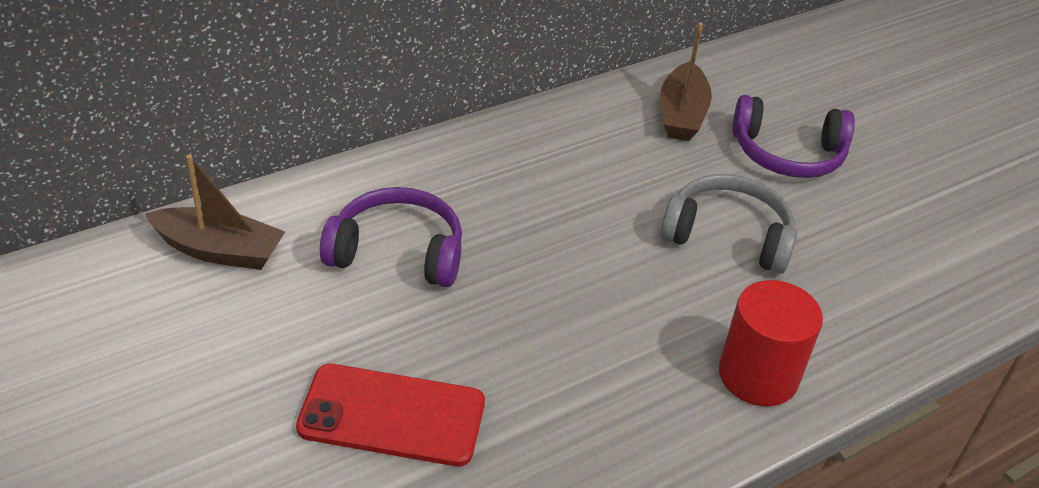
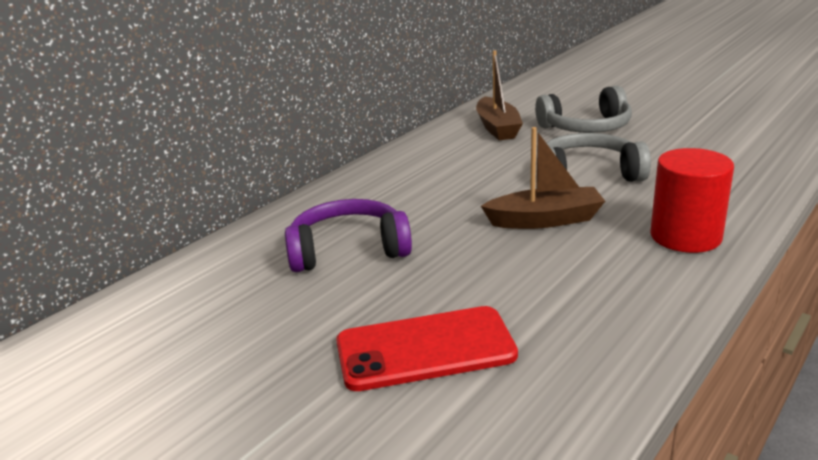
camera: 15 degrees left, 15 degrees down
brown boat [145,154,285,270] -> brown boat moved to [481,127,605,229]
purple headphones [732,95,855,178] -> grey headphones [535,86,632,133]

